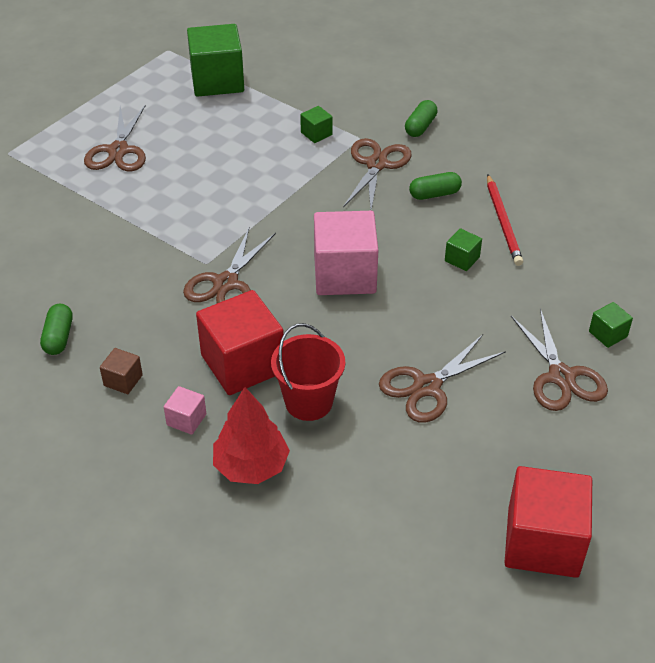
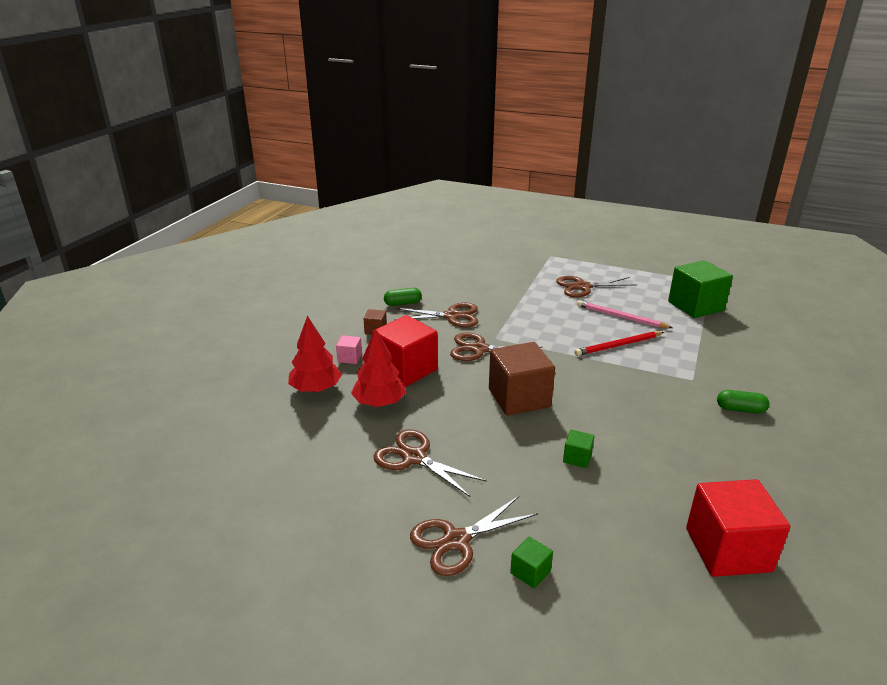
camera: 75 degrees right, 15 degrees down
red bucket [271,323,345,421] -> red tree [351,328,407,407]
green cube [300,106,333,143] -> none
pink cube [314,211,378,295] -> brown cube [489,342,555,416]
brown scissors [343,138,412,210] -> brown scissors moved to [394,303,478,327]
green capsule [409,172,462,200] -> none
red pencil [487,174,523,266] -> red pencil moved to [574,331,664,356]
red cube [504,466,592,578] -> red cube moved to [686,479,790,577]
none -> pink pencil [577,300,673,328]

